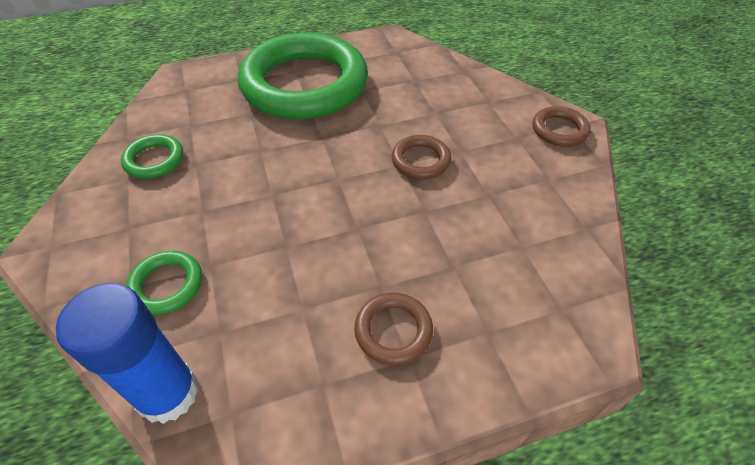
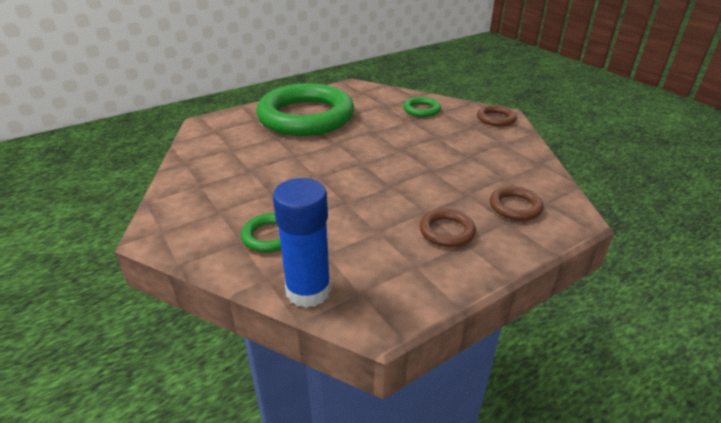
camera: 15 degrees left, 15 degrees down
green ring [121,134,183,179] -> green ring moved to [403,97,441,117]
brown ring [392,135,451,179] -> brown ring moved to [490,186,543,221]

